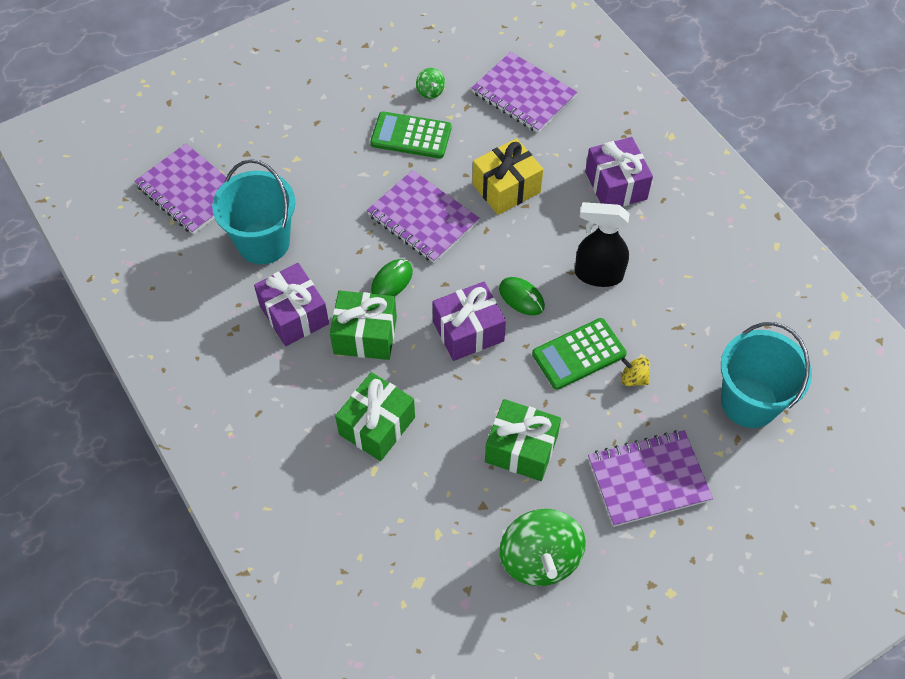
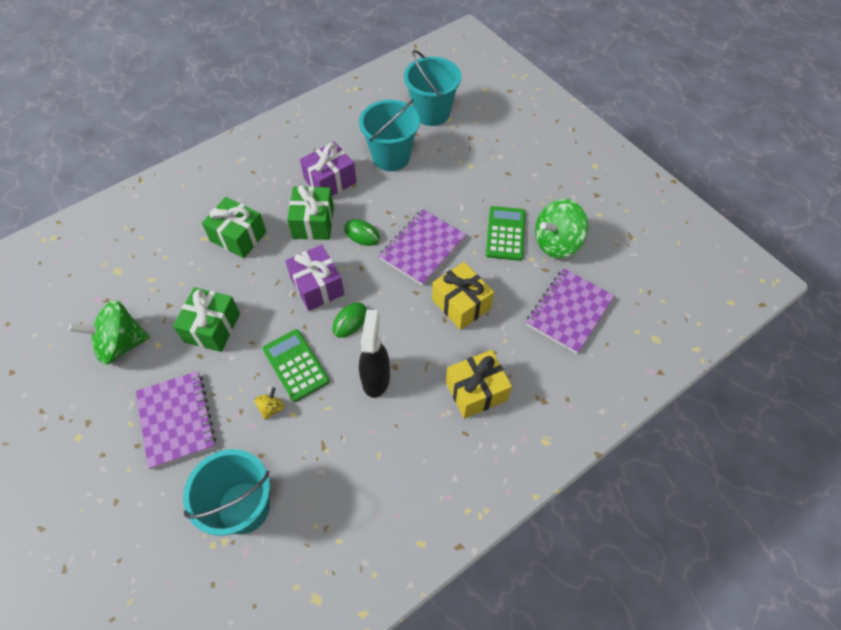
camera: 85 degrees right, 0 degrees up
purple notebook [134,143,226,235] -> turquoise bucket [404,50,461,126]
green spinning top [416,68,445,99] -> green spinning top [535,199,588,258], size x2.22
purple gift [585,137,653,206] -> yellow gift [446,350,512,419]

